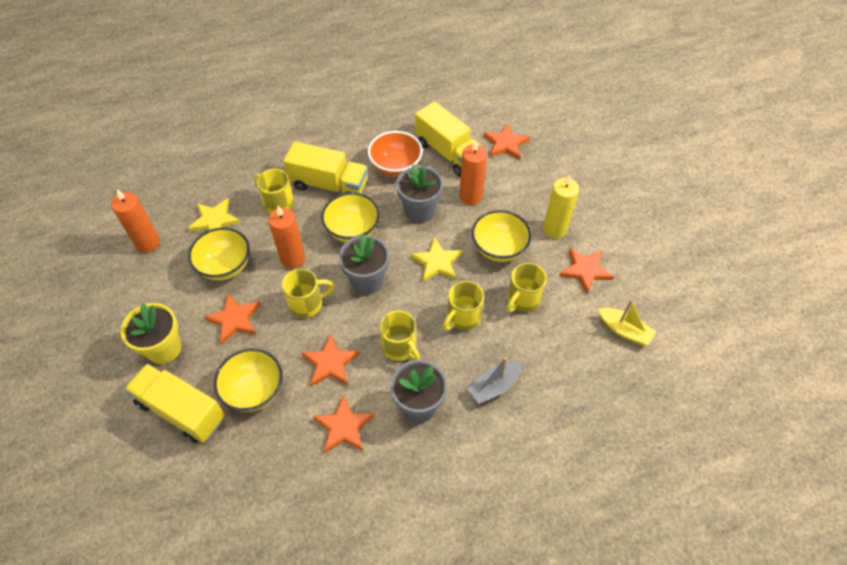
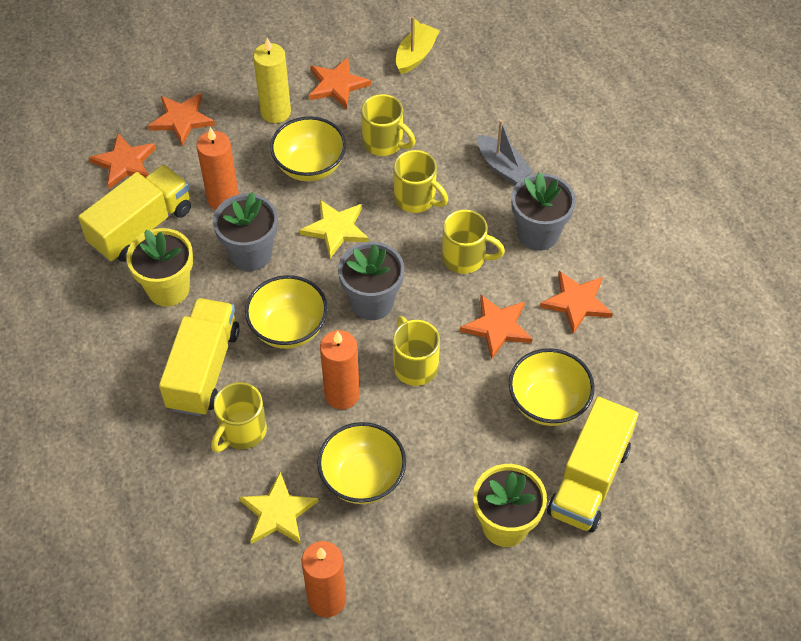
camera: 95 degrees left, 0 degrees up
orange star [204,293,260,345] -> orange star moved to [148,93,215,146]
orange bowl [368,131,423,177] -> yellow flower pot [126,228,193,307]
yellow mug [379,310,420,361] -> yellow mug turned 60 degrees clockwise [442,210,505,274]

